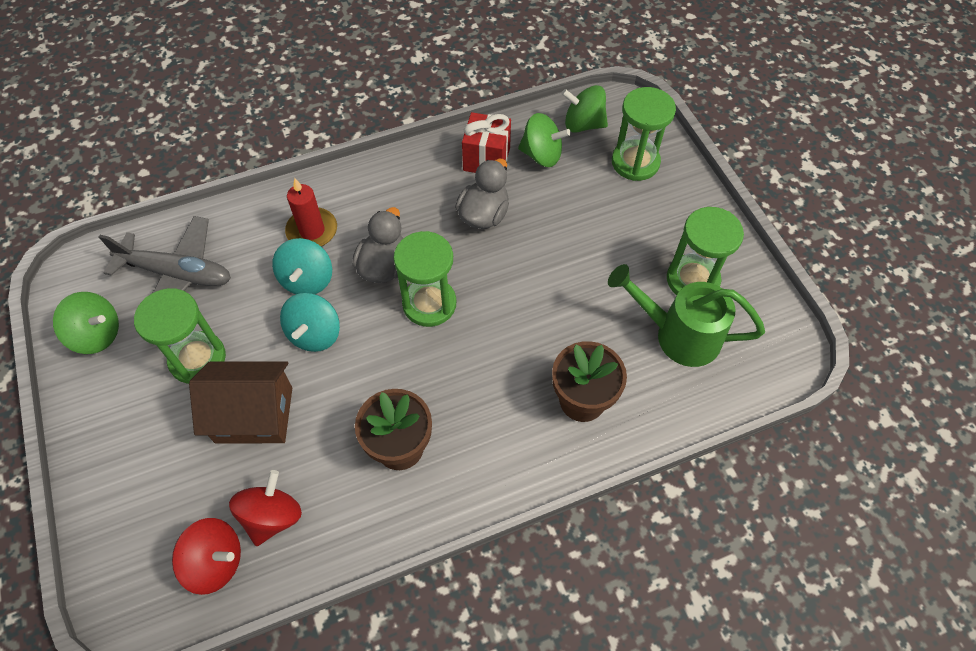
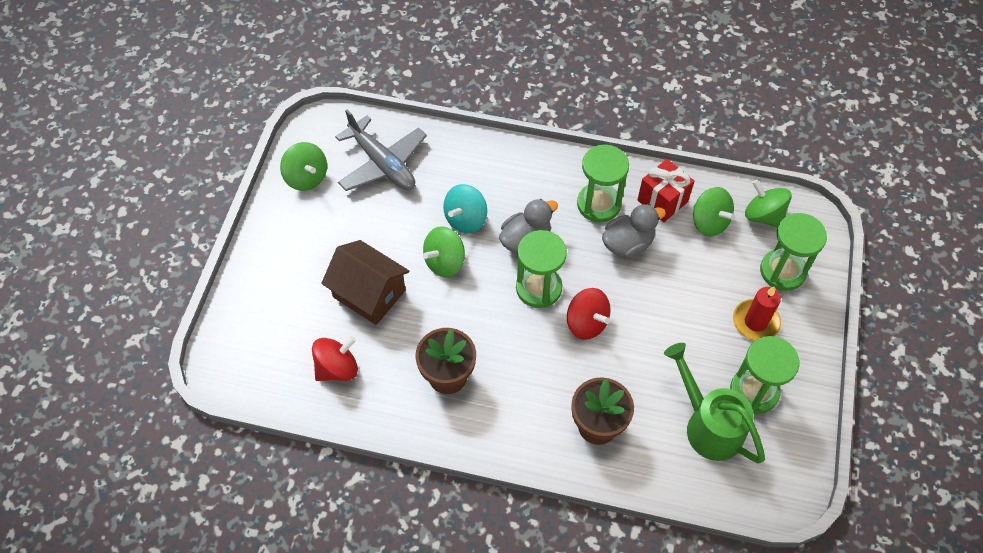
camera: 35 degrees right, 0 degrees up
green hourglass [134,288,226,384] -> green hourglass moved to [577,145,629,222]
red spinning top [172,518,241,595] -> red spinning top moved to [567,288,611,340]
turquoise spinning top [280,293,340,352] -> green spinning top [423,226,465,277]
red candle [285,178,337,247] -> red candle moved to [733,287,781,341]

